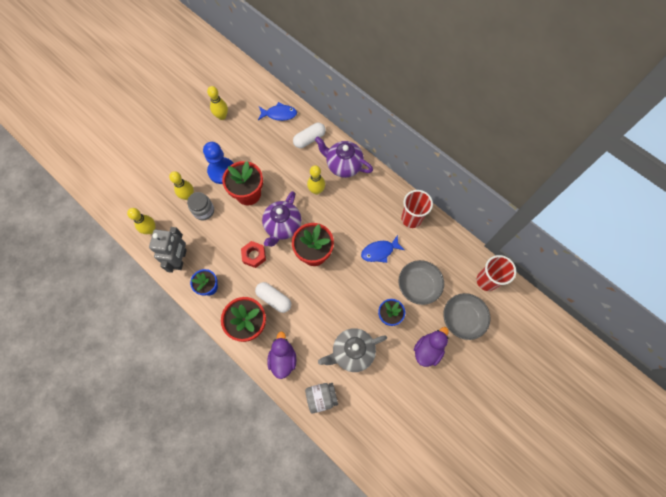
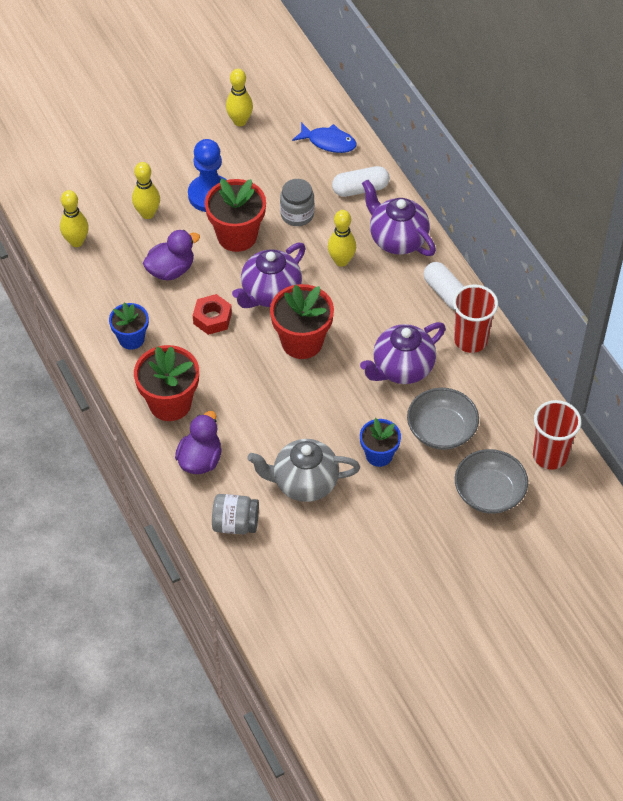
camera: 20 degrees right, 15 degrees down
grey robot [149,227,187,273] -> none
grey jar [187,192,214,220] -> grey jar moved to [280,179,315,226]
white capsule [255,282,291,313] -> white capsule moved to [424,262,464,310]
blue fish [361,235,404,263] -> purple teapot [360,322,446,384]
purple duck [414,327,449,367] -> purple duck moved to [143,230,200,280]

